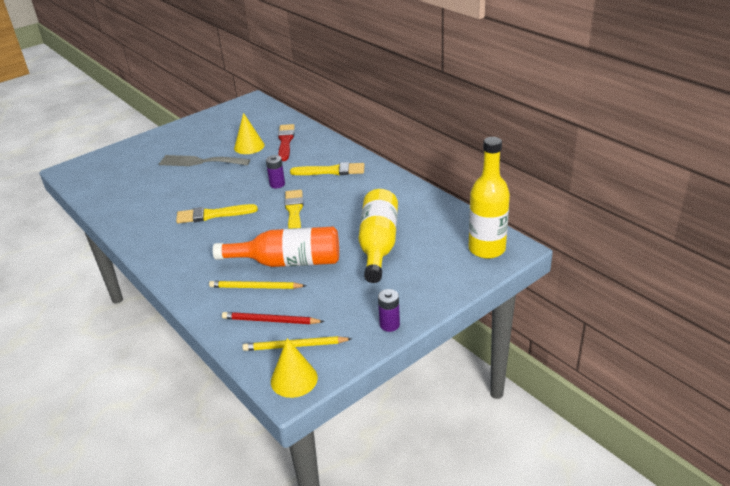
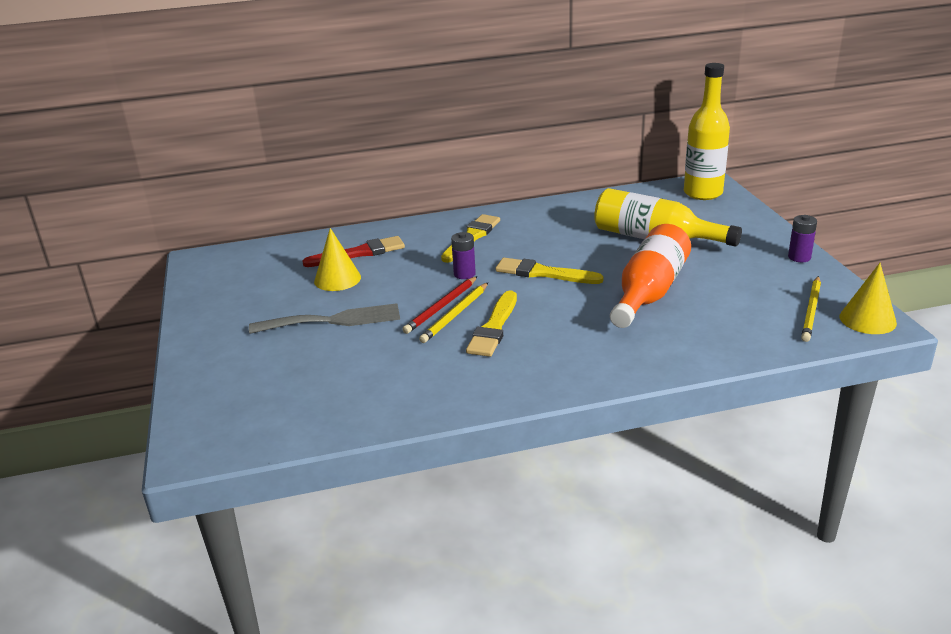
camera: 65 degrees left, 5 degrees down
grey fork [159,155,250,166] -> grey fork turned 135 degrees counterclockwise [249,303,400,334]
yellow pencil [209,281,306,289] -> yellow pencil moved to [419,283,488,343]
red pencil [222,312,324,324] -> red pencil moved to [402,276,478,334]
red brush [278,124,295,161] -> red brush turned 135 degrees clockwise [302,236,405,267]

